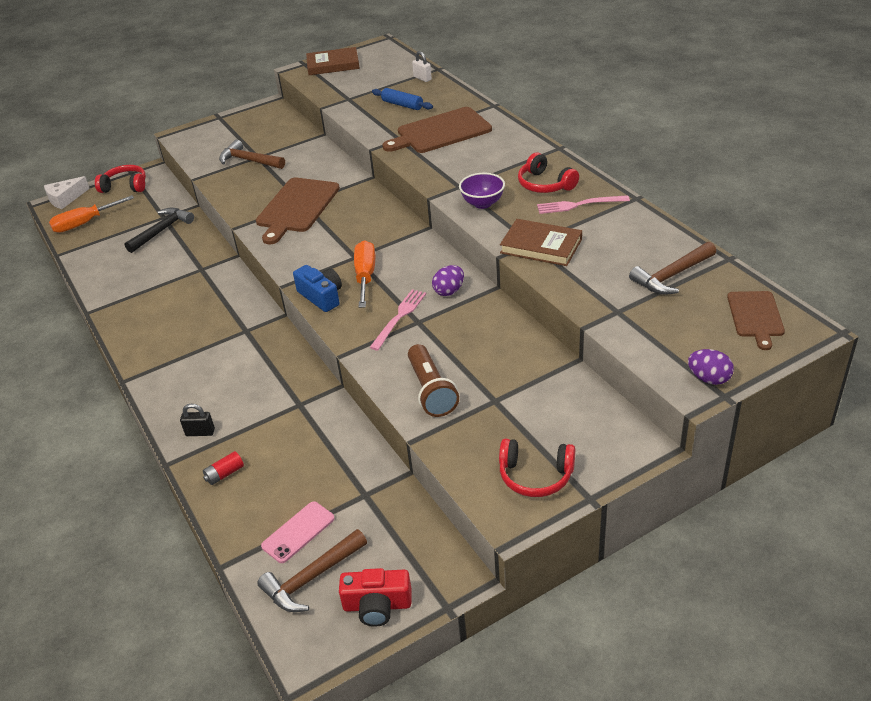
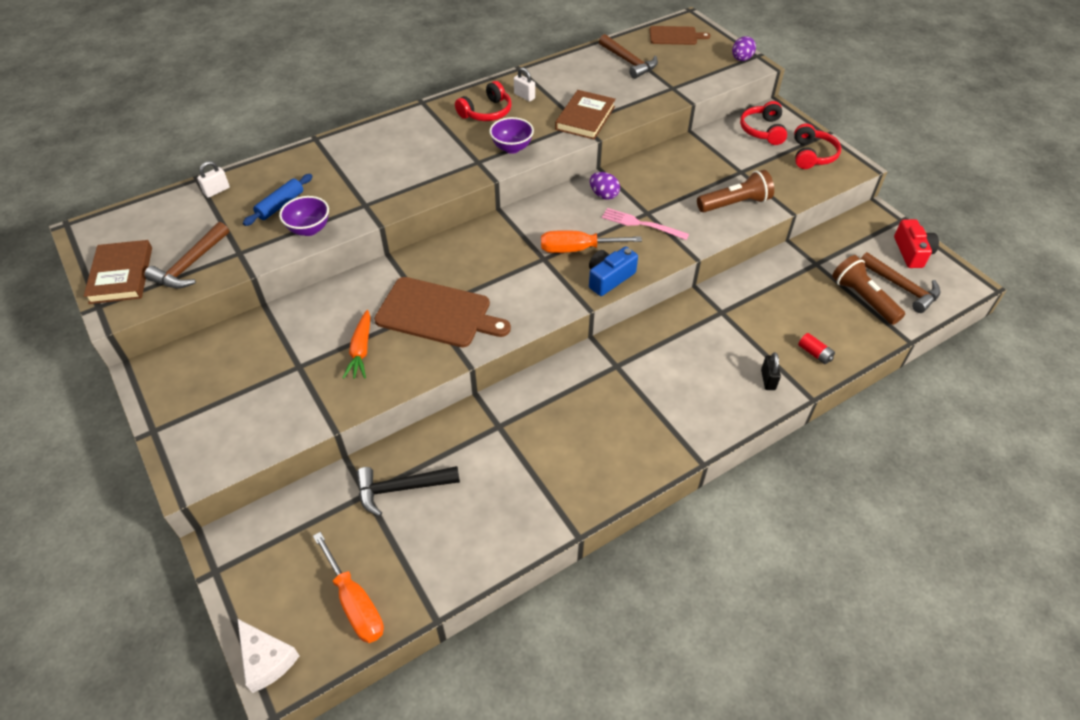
camera: 95 degrees left, 10 degrees up
red headphones [95,165,146,193] -> red headphones moved to [740,101,787,145]
black hammer [124,208,194,253] -> black hammer turned 45 degrees counterclockwise [357,466,460,516]
brown hammer [219,140,285,169] -> brown hammer moved to [145,222,229,289]
pink phone [261,502,335,563] -> brown flashlight [832,255,905,325]
brown cutting board [382,107,492,153] -> none
pink fork [537,195,630,214] -> white padlock [514,67,535,102]
none -> purple bowl [279,196,329,236]
none -> orange carrot [343,310,371,379]

